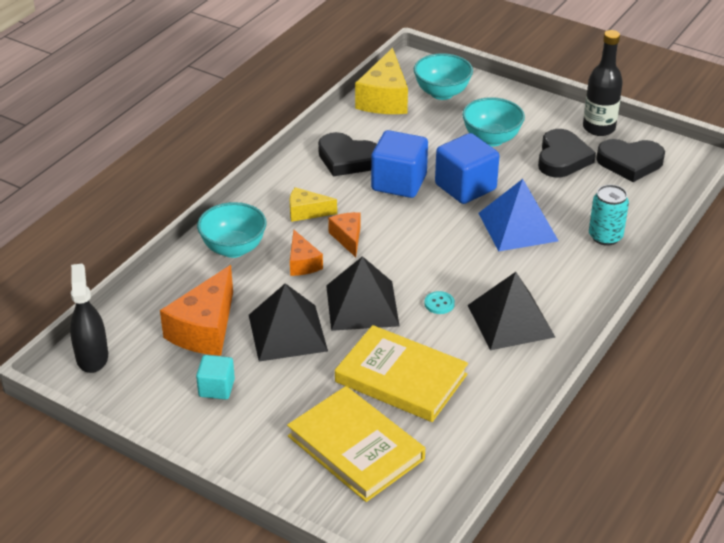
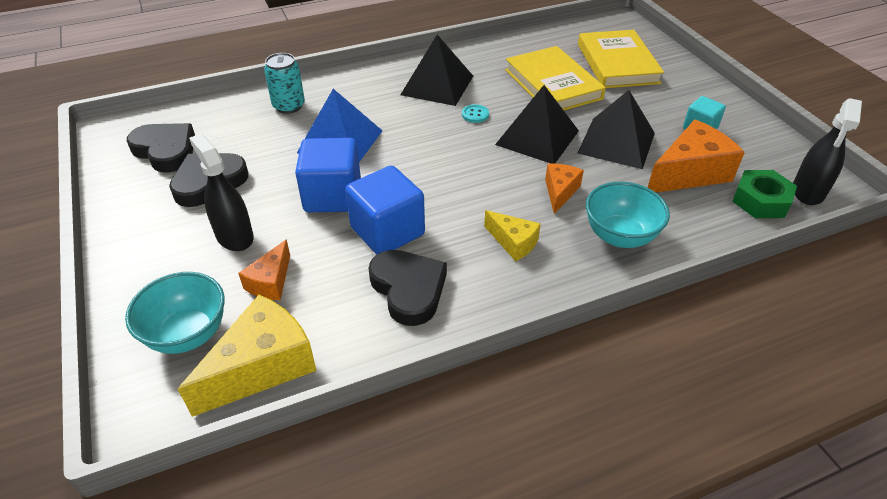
camera: 145 degrees left, 5 degrees up
orange cheese [328,212,360,257] -> orange cheese moved to [238,239,290,300]
turquoise bowl [462,97,525,147] -> black spray bottle [189,134,254,251]
black bottle [583,30,623,136] -> none
none -> green nut [732,170,797,218]

